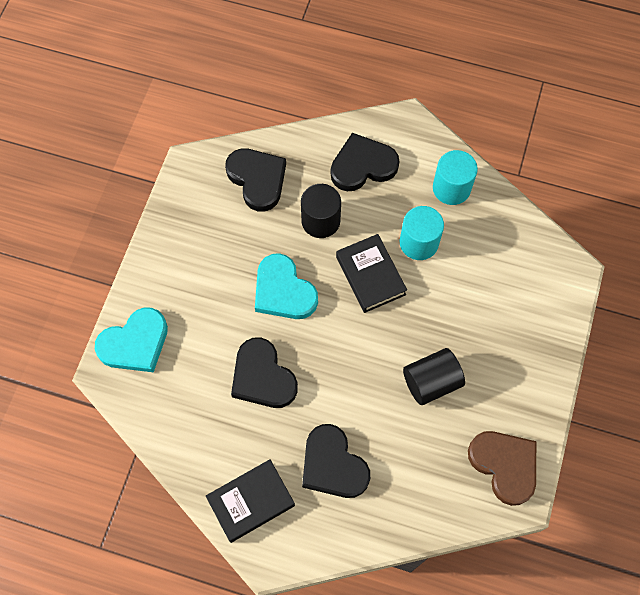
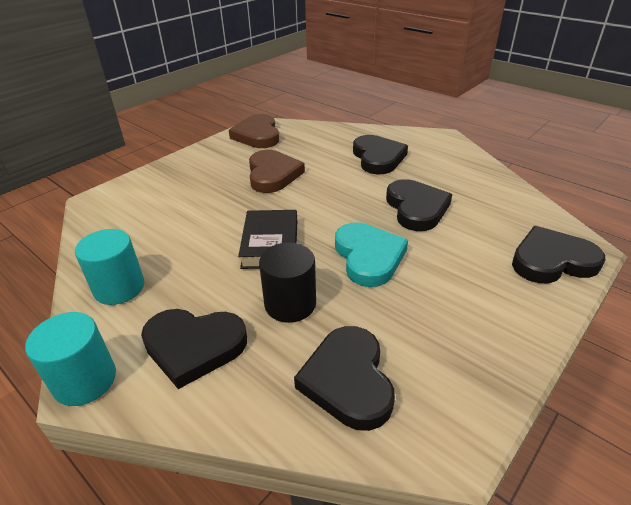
camera: 155 degrees left, 30 degrees down
turquoise heart [95,308,168,373] -> black heart [512,226,605,283]
black book [206,459,295,543] -> none
turquoise cylinder [400,206,444,260] -> turquoise cylinder moved to [25,312,116,406]
black cylinder [403,348,465,405] -> brown heart [249,150,305,193]

